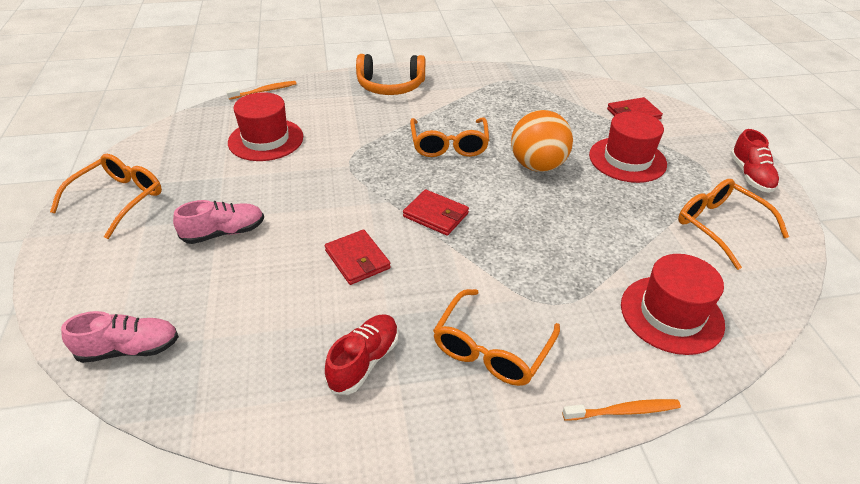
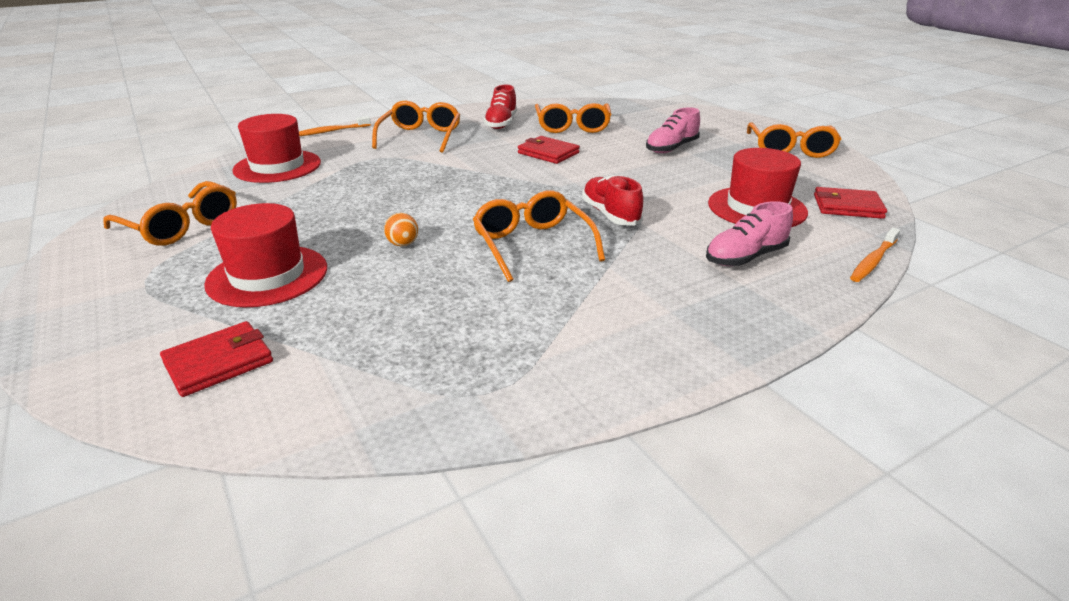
camera: 160 degrees right, 10 degrees down
pink shoe [61,311,179,363] -> pink shoe moved to [706,201,793,266]
orange headphones [356,54,425,95] -> none
red wallet [403,189,469,236] -> red wallet moved to [814,187,887,219]
orange ball [511,110,573,172] -> orange ball [384,213,418,246], size x0.41
red shoe [730,129,780,193] -> red shoe moved to [582,175,643,225]
none -> orange glasses [535,103,611,133]

